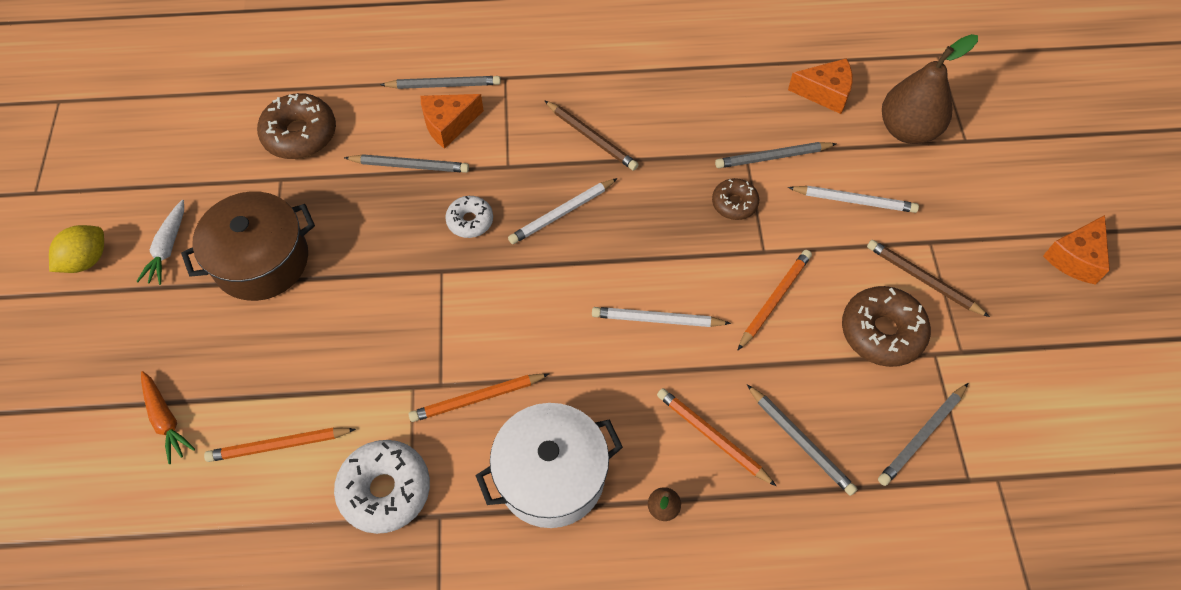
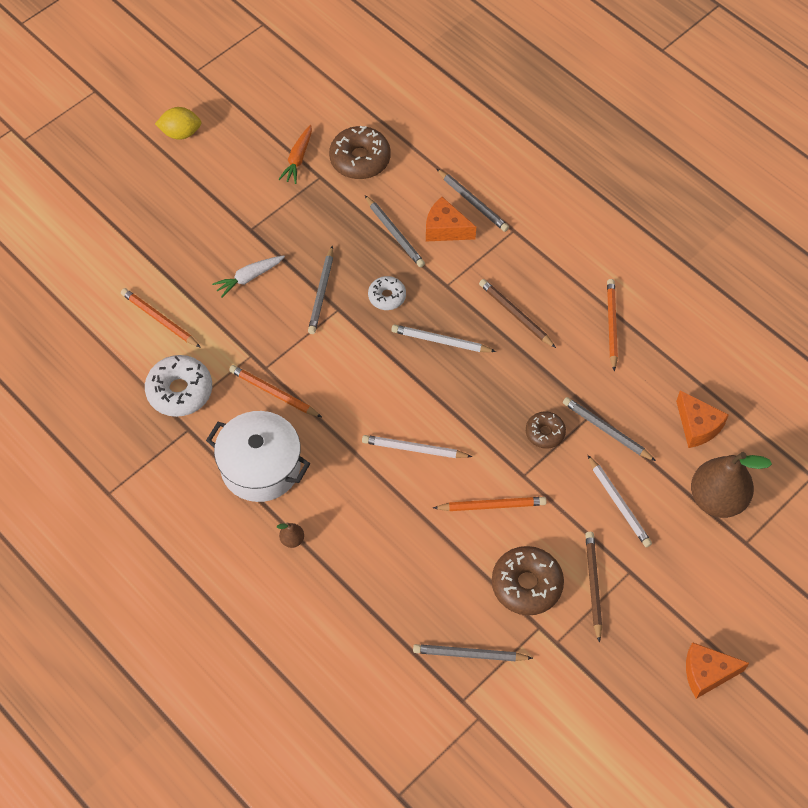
camera: 50 degrees right, 0 degrees up
white carrot [136,200,184,285] -> white carrot moved to [212,256,285,298]
orange carrot [141,371,195,464] -> orange carrot moved to [278,125,312,184]
brown pot [181,191,315,301] -> none
brown pencil [545,101,639,171] -> brown pencil turned 135 degrees clockwise [479,279,556,348]
white pencil [592,307,731,327] -> white pencil turned 45 degrees counterclockwise [362,435,473,458]
orange pencil [657,388,776,486] -> orange pencil moved to [607,279,618,372]
grey pencil [747,385,857,496] -> grey pencil moved to [308,245,333,334]

